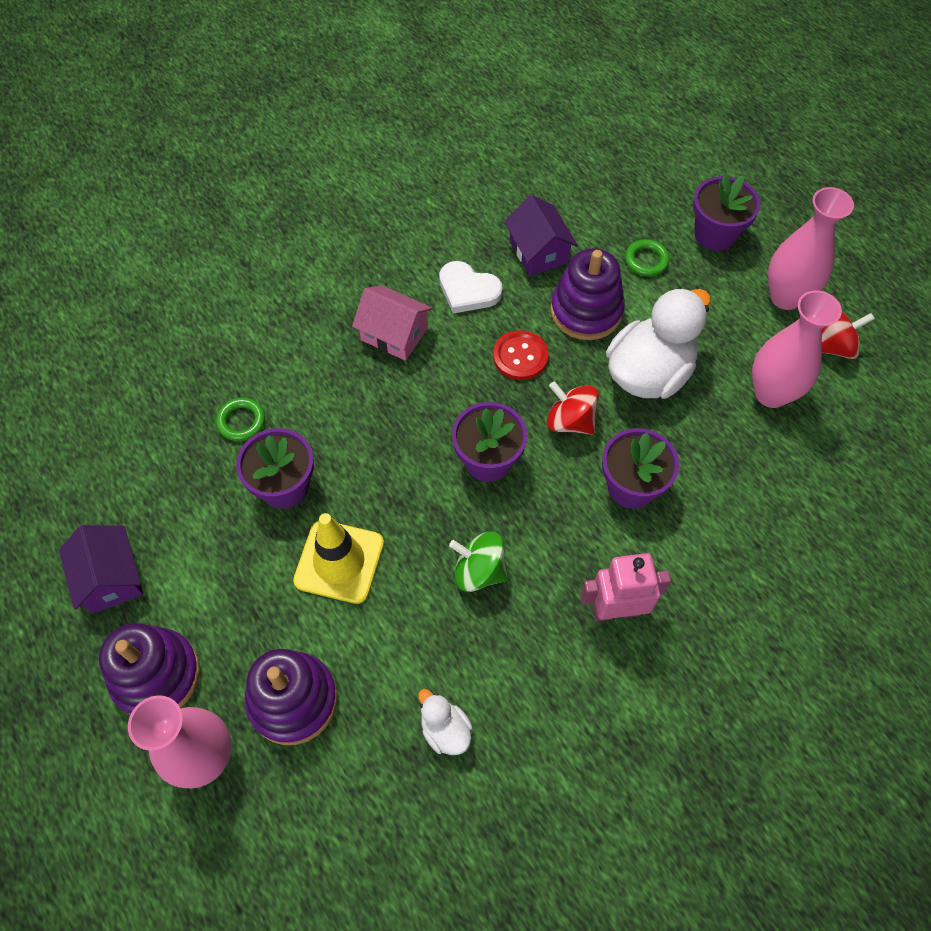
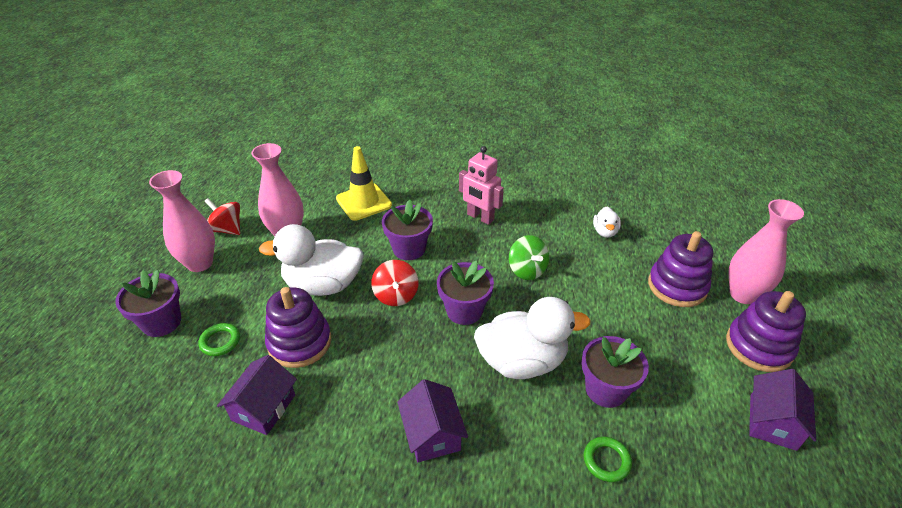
camera: 135 degrees left, 20 degrees down
yellow traffic cone [293,513,384,604] -> yellow traffic cone moved to [336,146,392,221]
pink house [352,285,433,361] -> purple house [397,379,468,462]
white heart [439,261,503,314] -> none
red button [493,330,549,380] -> none
none -> white duck [474,297,591,379]

